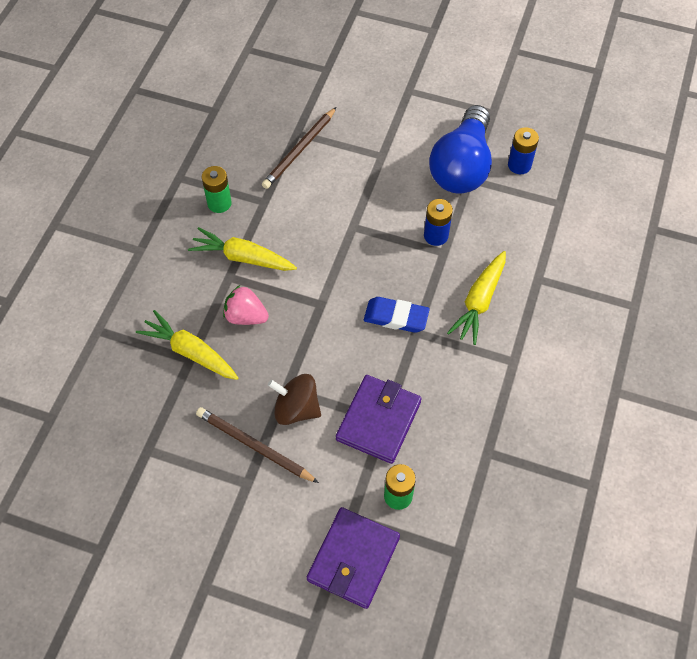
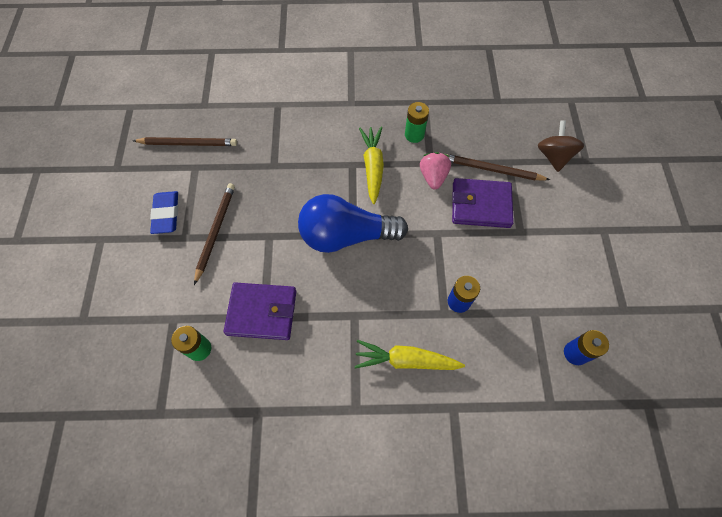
camera: 70 degrees right, 5 degrees up
yellow carrot [136,310,238,380] -> none
pink strawberry [223,285,269,325] -> pink strawberry moved to [420,152,451,189]
brown spinning top [268,374,321,425] -> brown spinning top moved to [538,120,585,172]
purple wallet [307,507,400,609] -> purple wallet moved to [452,178,514,228]
blue eraser [364,297,430,333] -> blue eraser moved to [150,191,178,234]
blue light bulb [429,105,492,193] -> blue light bulb moved to [298,194,408,253]
none -> brown pencil [133,137,237,146]

